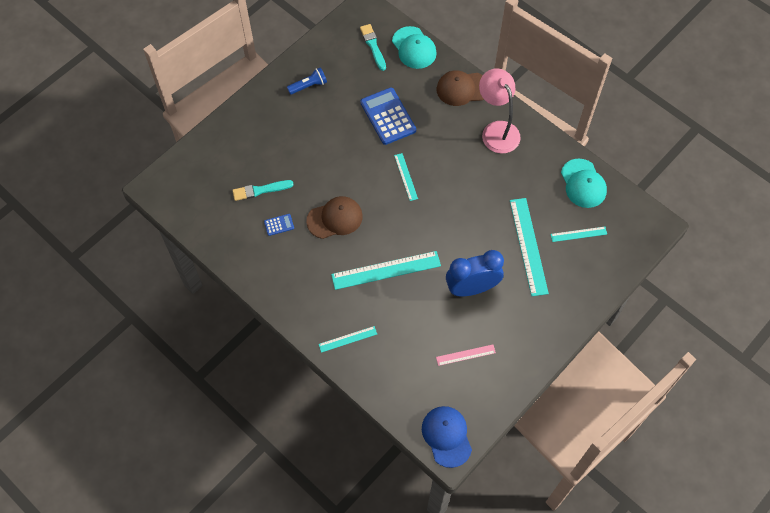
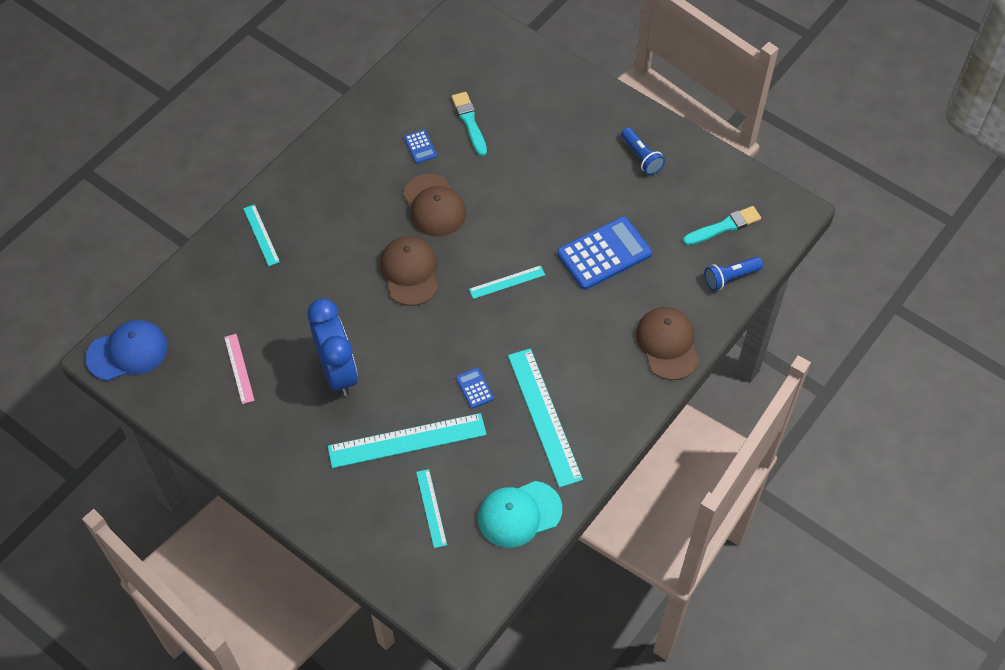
camera: 85 degrees right, 5 degrees down
turquoise ruler [331,251,441,290] -> turquoise ruler moved to [508,348,583,488]
turquoise cap [392,26,437,69] -> blue flashlight [704,257,763,291]
pink lamp [479,68,521,153] -> none
none -> brown cap [380,236,438,306]
none -> blue calculator [456,368,494,409]

